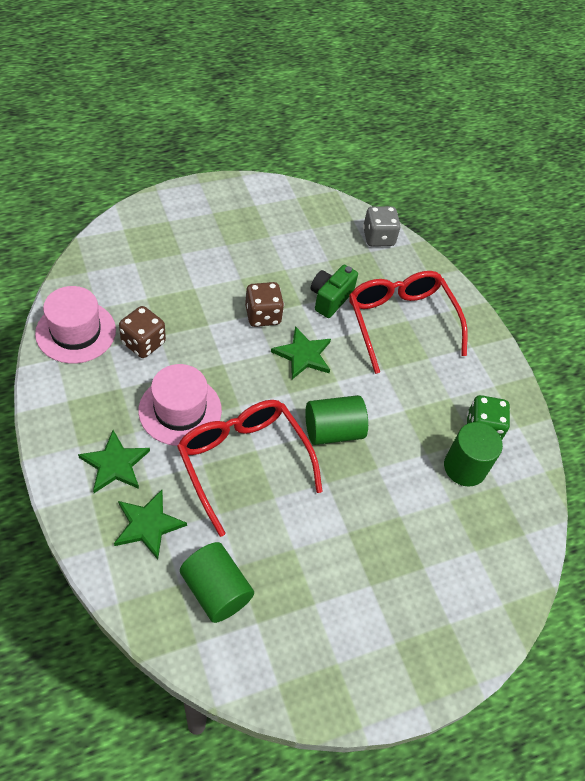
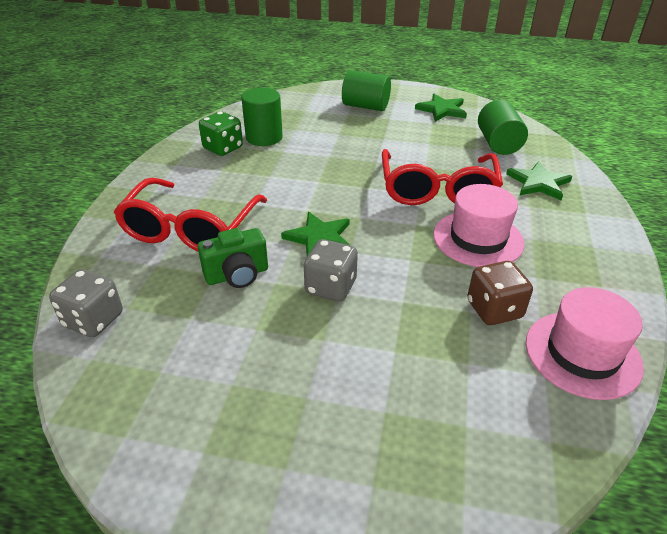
camera: 140 degrees left, 15 degrees down
green star [78,430,150,493] -> green star moved to [415,94,467,122]
brown dice [245,282,284,327] -> grey dice [304,239,358,302]
green cylinder [305,395,368,445] -> green cylinder moved to [342,70,391,111]

